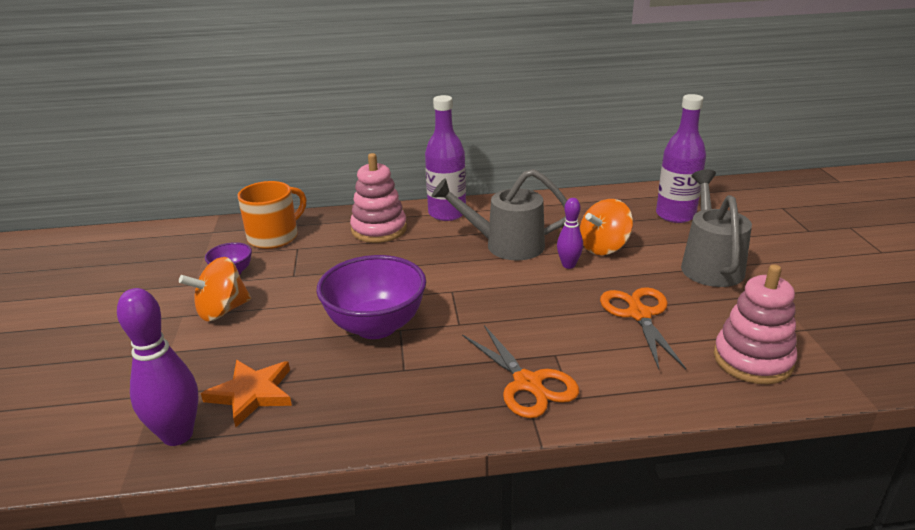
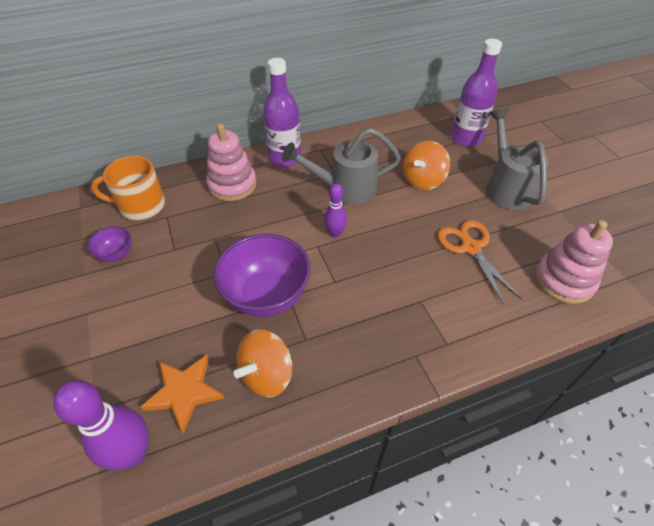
camera: 15 degrees left, 20 degrees up
orange spinning top [179,257,251,321] -> orange spinning top moved to [233,329,292,397]
orange mug [238,181,307,249] -> orange mug turned 120 degrees counterclockwise [91,156,165,220]
orange scissors [462,325,579,418] -> none
purple bowling pin [557,198,583,269] -> purple bowling pin moved to [324,183,347,237]

